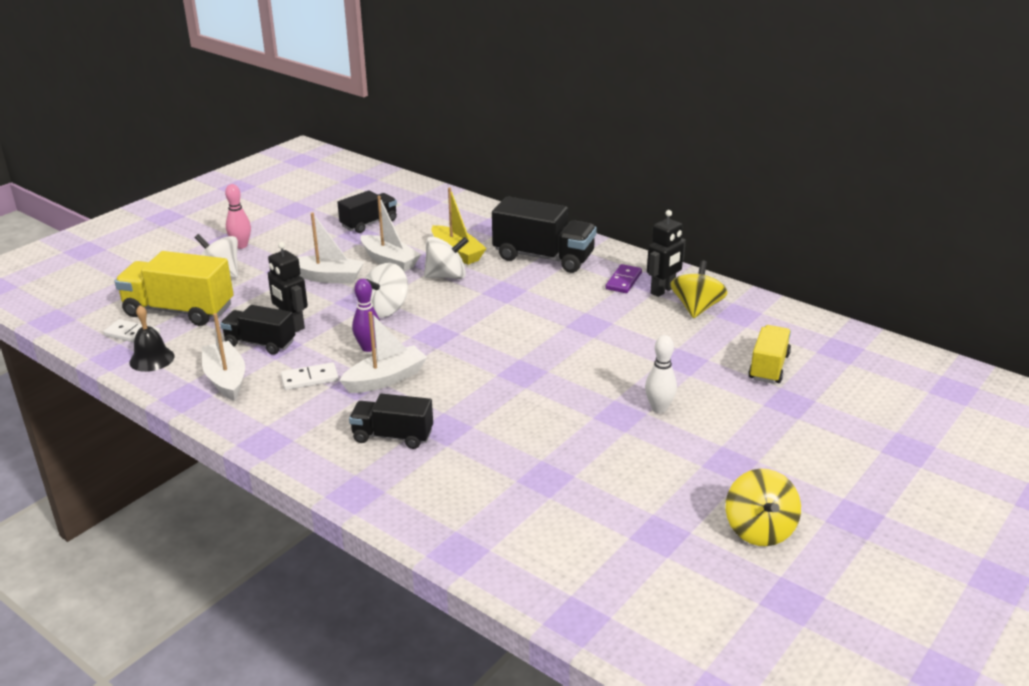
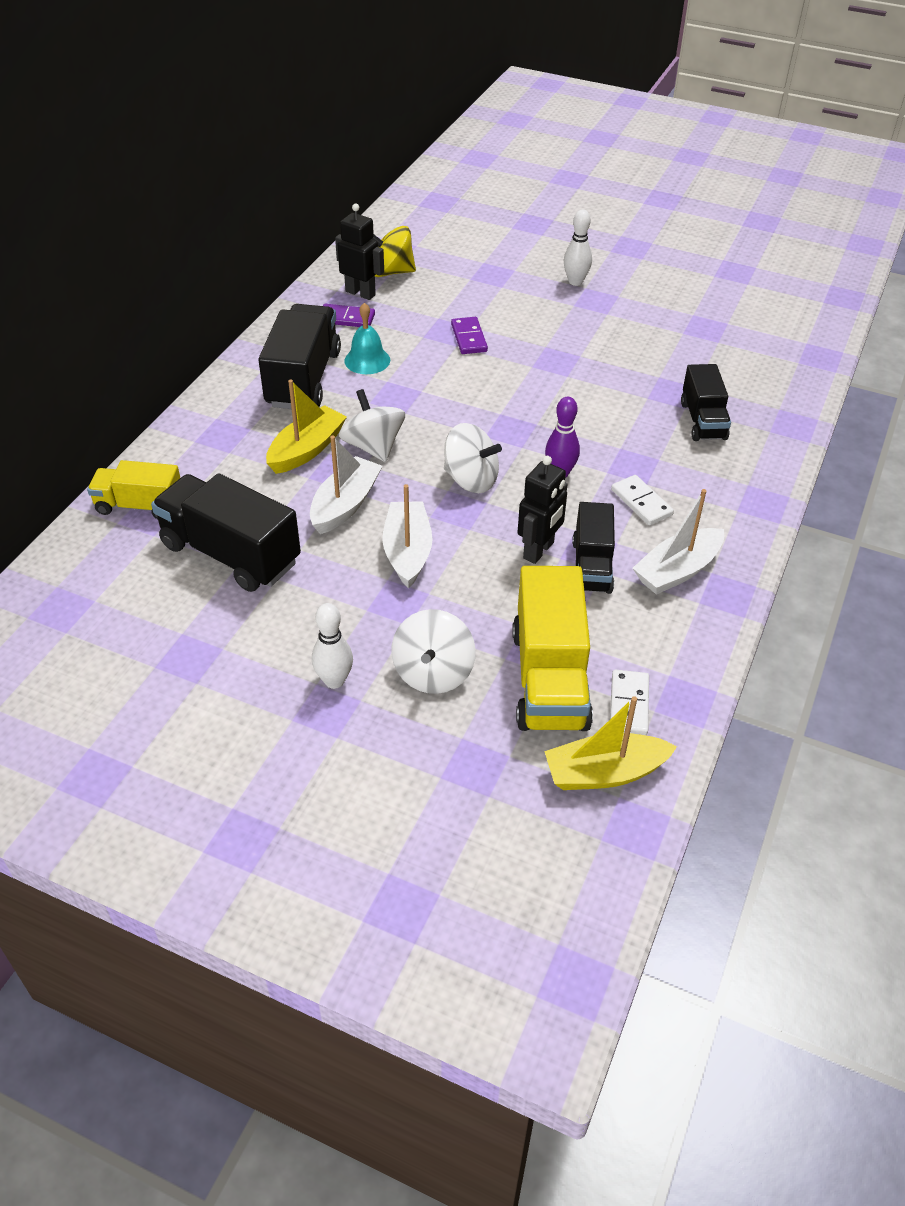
camera: 105 degrees left, 15 degrees up
black bell [129,305,175,372] -> none
pink bowling pin [225,184,251,249] -> white bowling pin [312,603,353,689]
black truck [337,190,397,233] -> black truck [151,473,301,592], size x1.62
white boat [339,311,427,393] -> none
yellow spinning top [726,469,801,546] -> none
yellow truck [748,325,791,384] -> yellow truck moved to [87,460,180,519]
none -> turquoise bell [344,303,390,374]
none -> purple domino [451,317,488,354]
none -> yellow boat [544,696,677,790]

